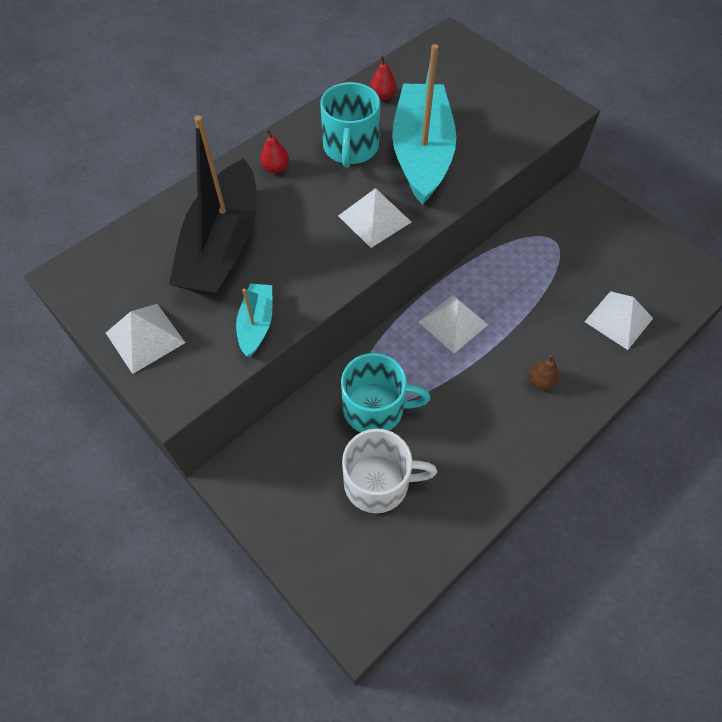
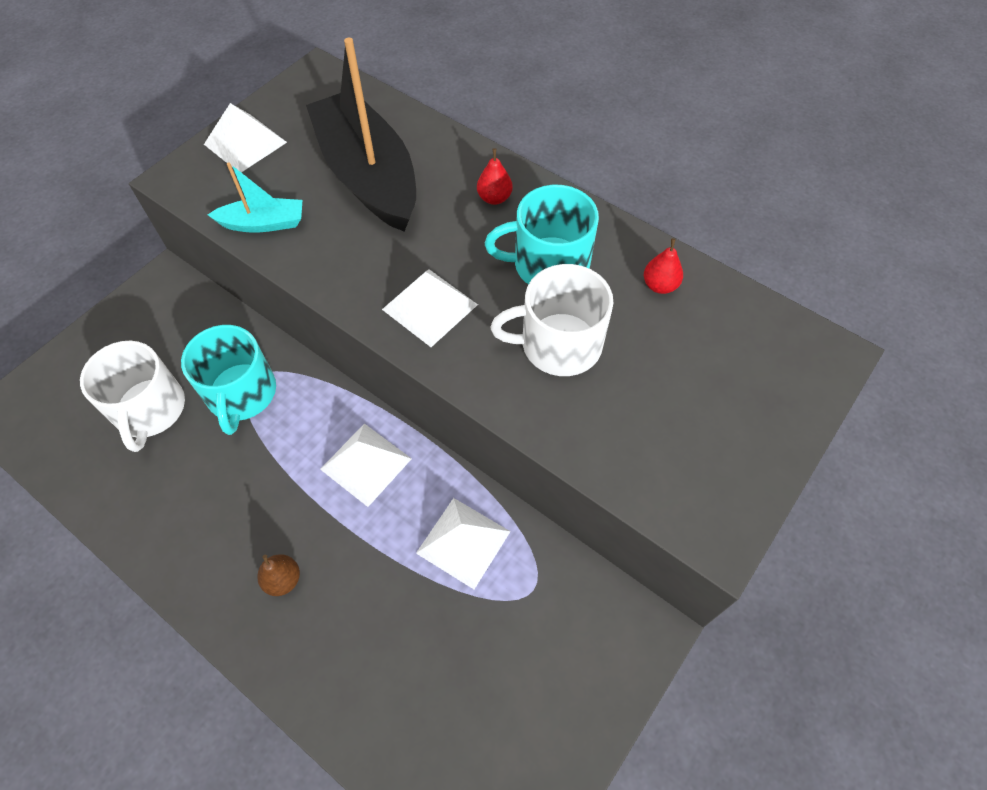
camera: 80 degrees right, 0 degrees up
black boat [169,115,257,295] -> black boat turned 60 degrees clockwise [306,38,416,232]
turquoise boat [392,44,457,205] -> white mug [490,264,613,376]
white pyramid [584,291,653,350] -> white pyramid moved to [416,498,511,589]

